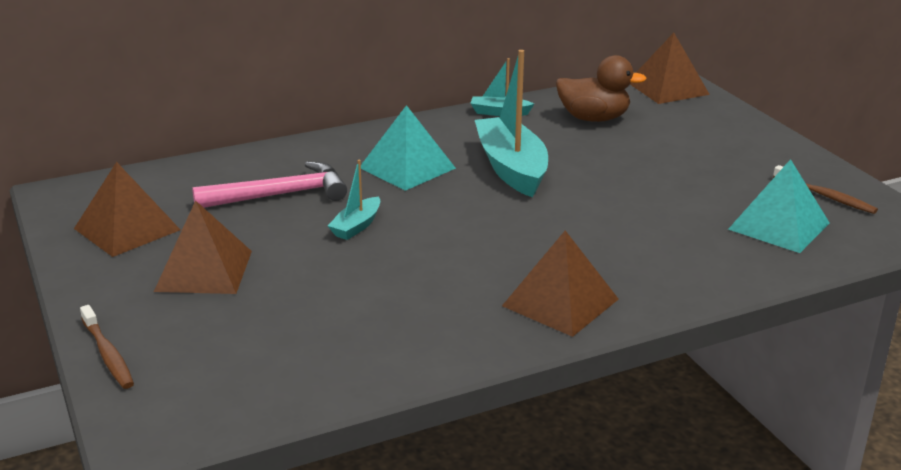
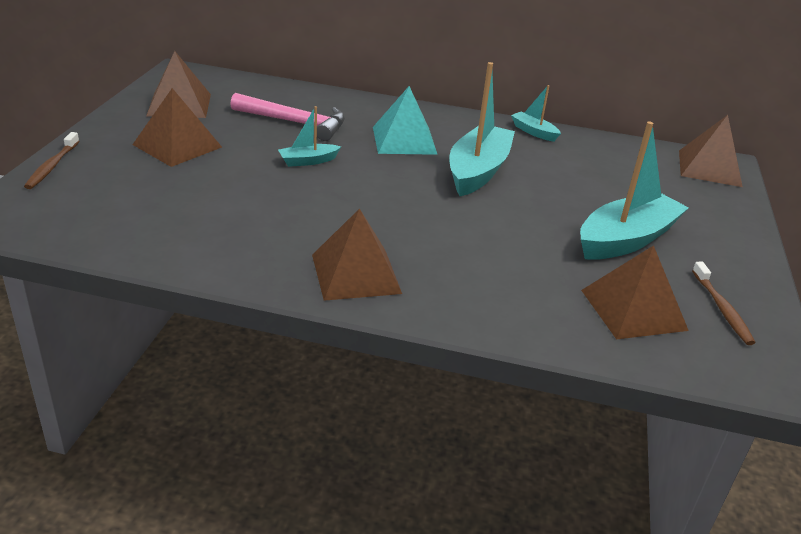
camera: 35 degrees right, 5 degrees up
brown duck [556,55,647,122] -> none
turquoise pyramid [728,159,830,253] -> brown pyramid [581,245,689,339]
none -> turquoise boat [580,121,689,260]

